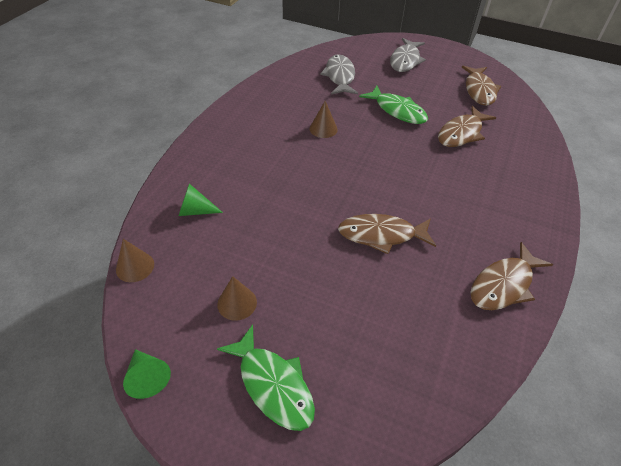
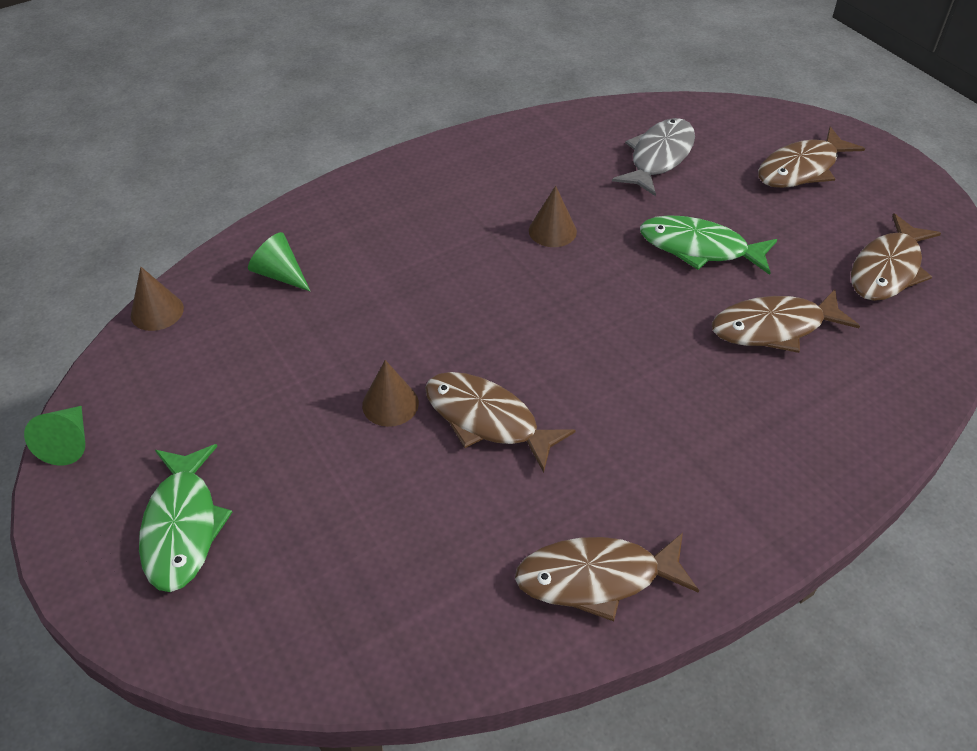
camera: 35 degrees right, 0 degrees up
brown cone [217,276,257,321] -> brown cone moved to [362,360,419,427]
green fish [359,86,428,124] -> green fish turned 120 degrees clockwise [640,215,777,275]
grey fish [390,38,426,72] -> brown fish [758,126,865,188]

